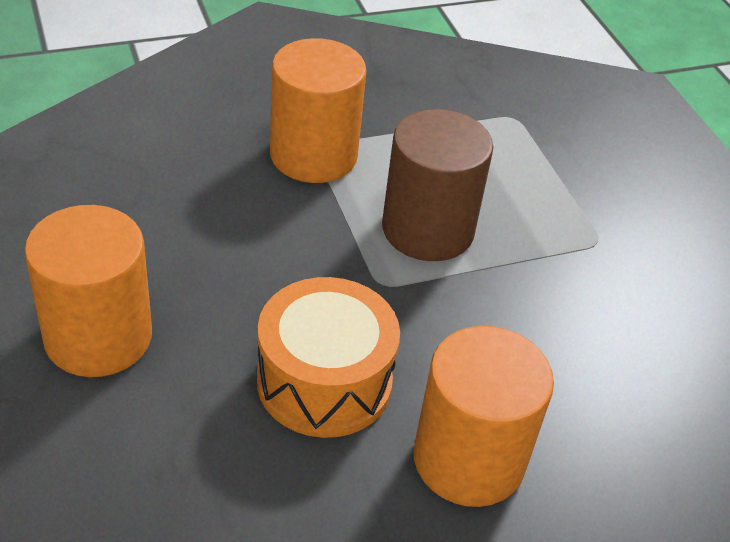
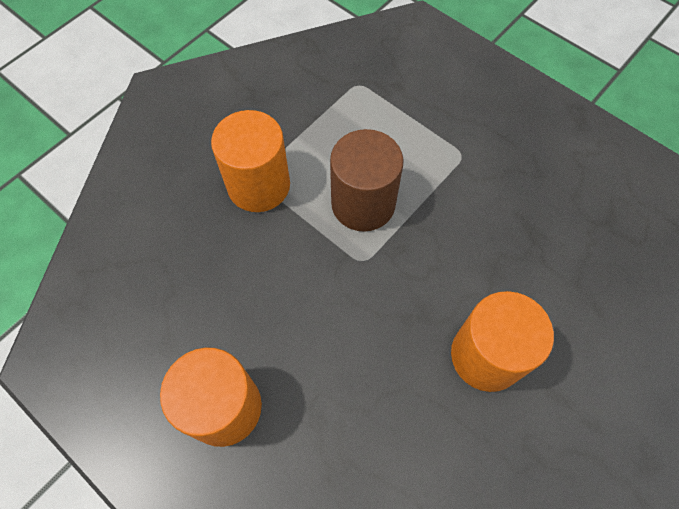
camera: 25 degrees left, 20 degrees up
orange drum [257,277,400,438] -> none

